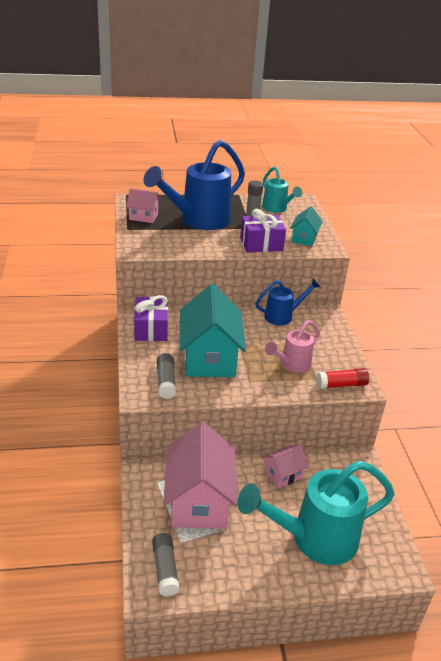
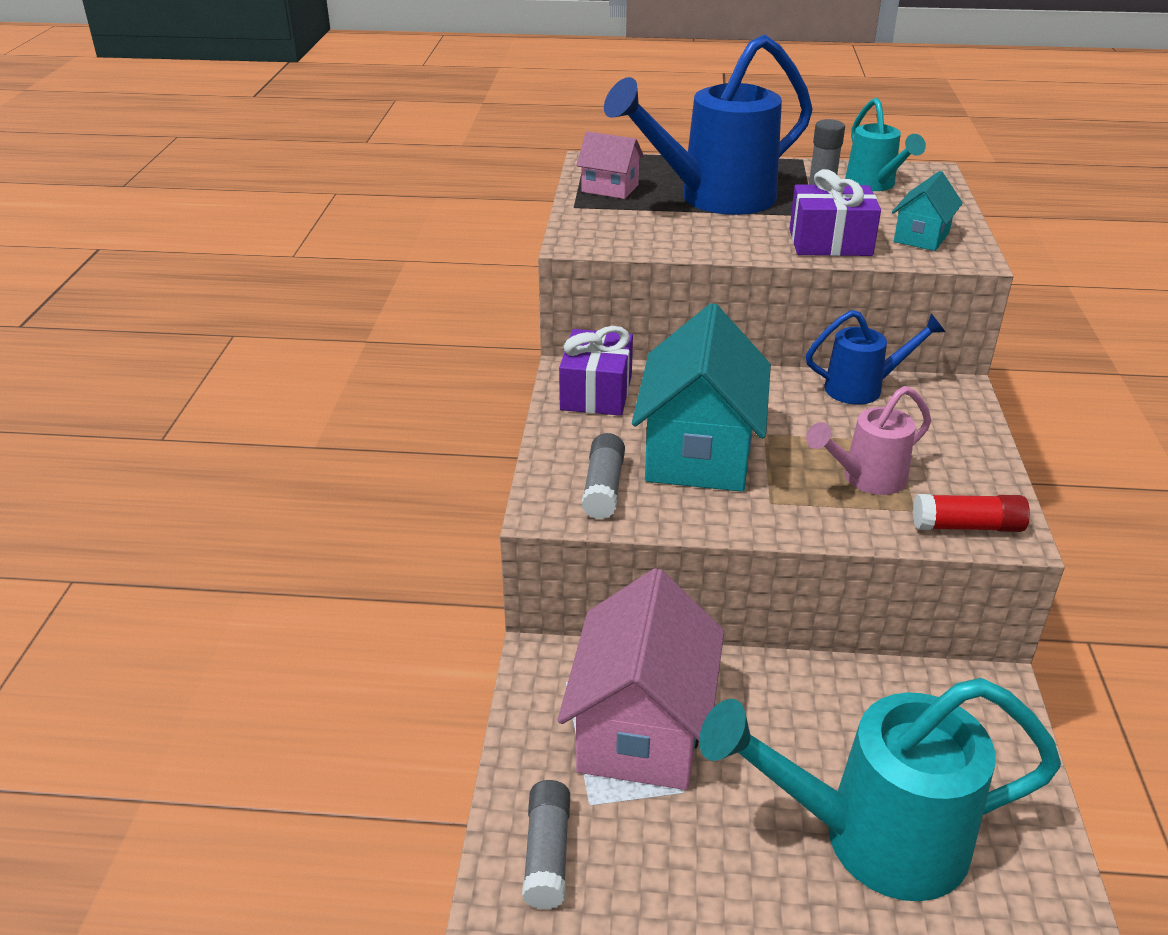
camera: 15 degrees right, 0 degrees up
pink house [263,445,309,489] -> none

